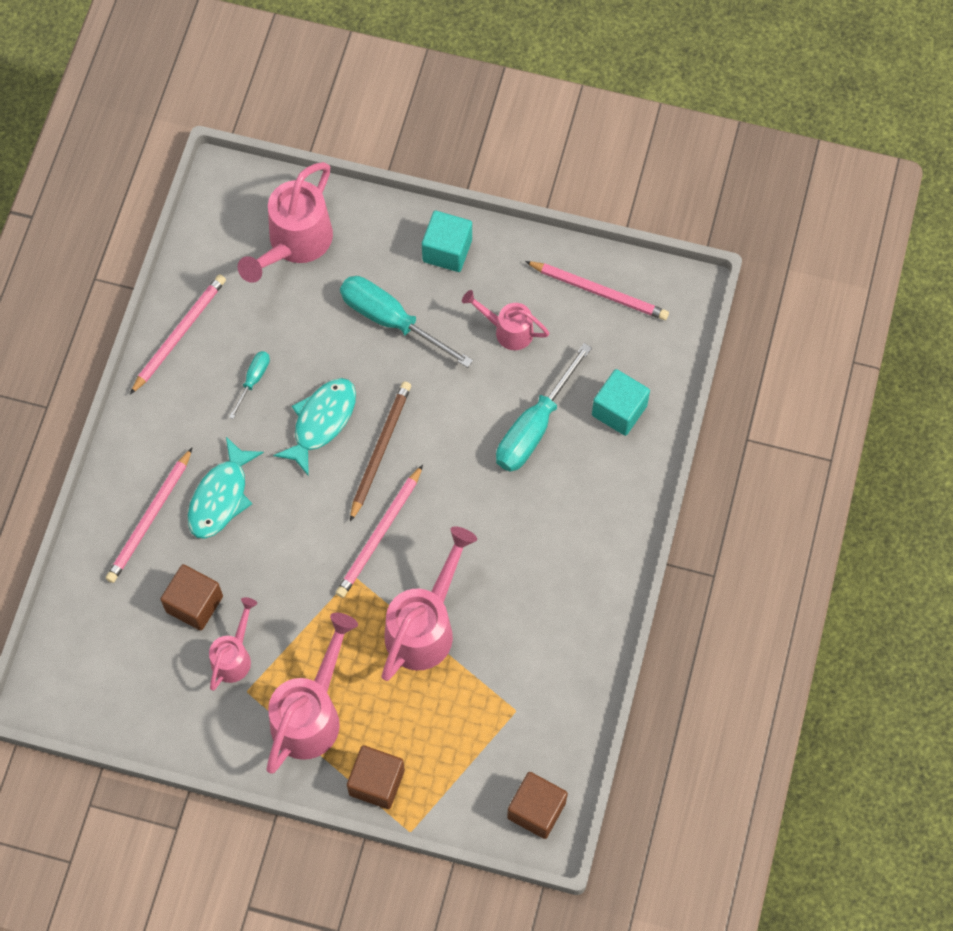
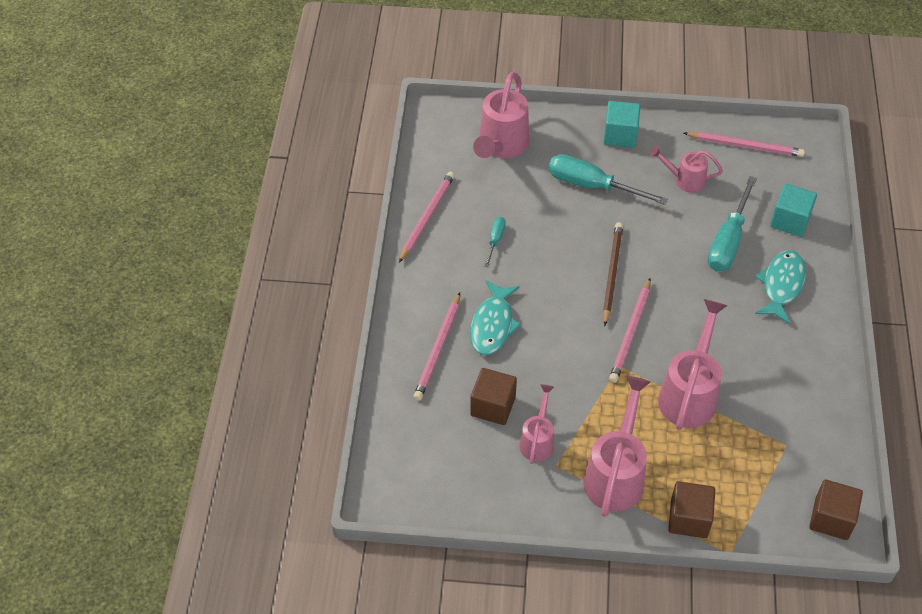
camera: 10 degrees left, 15 degrees down
turquoise fish [273,378,356,476] -> turquoise fish moved to [755,250,806,324]

